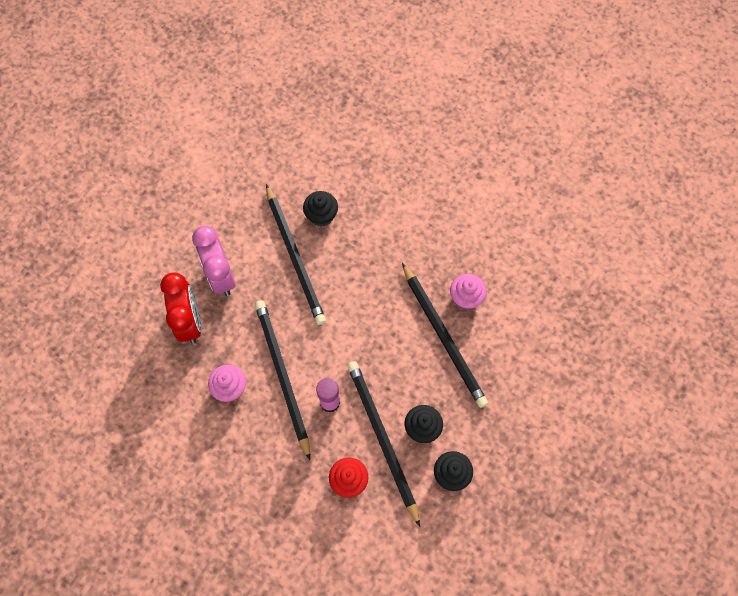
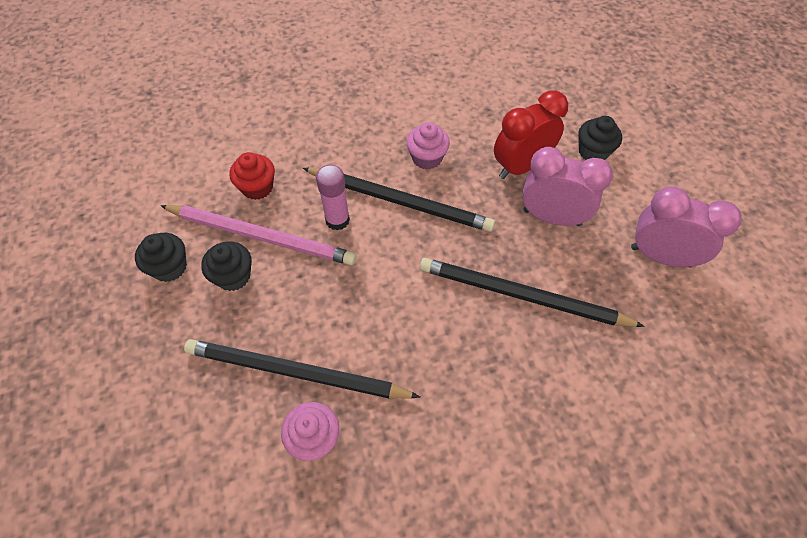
camera: 130 degrees right, 10 degrees down
red clock [160,272,202,344] -> red clock turned 120 degrees clockwise [494,91,568,179]
black cupcake [303,191,338,227] -> black cupcake moved to [578,116,622,160]
black pencil [347,361,420,527] -> pink pencil [160,205,356,265]
none -> pink clock [631,186,742,267]

